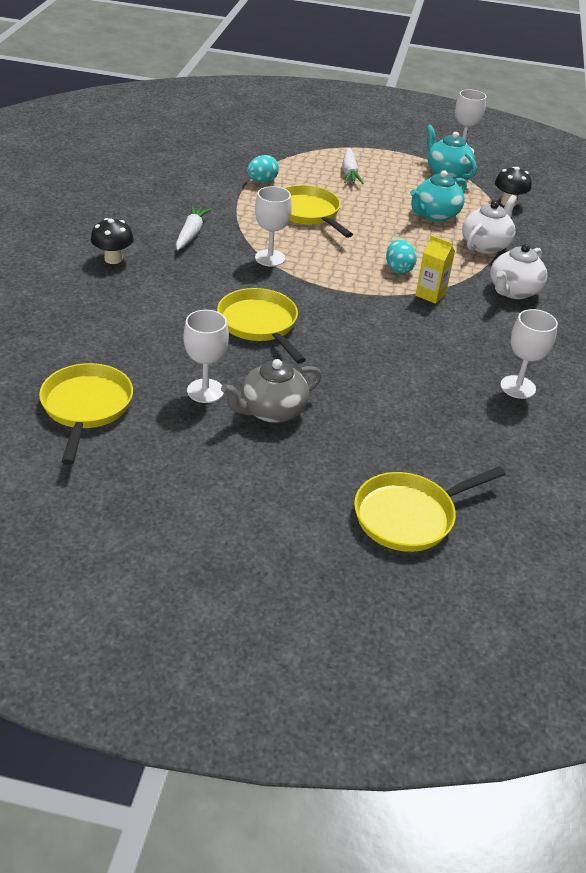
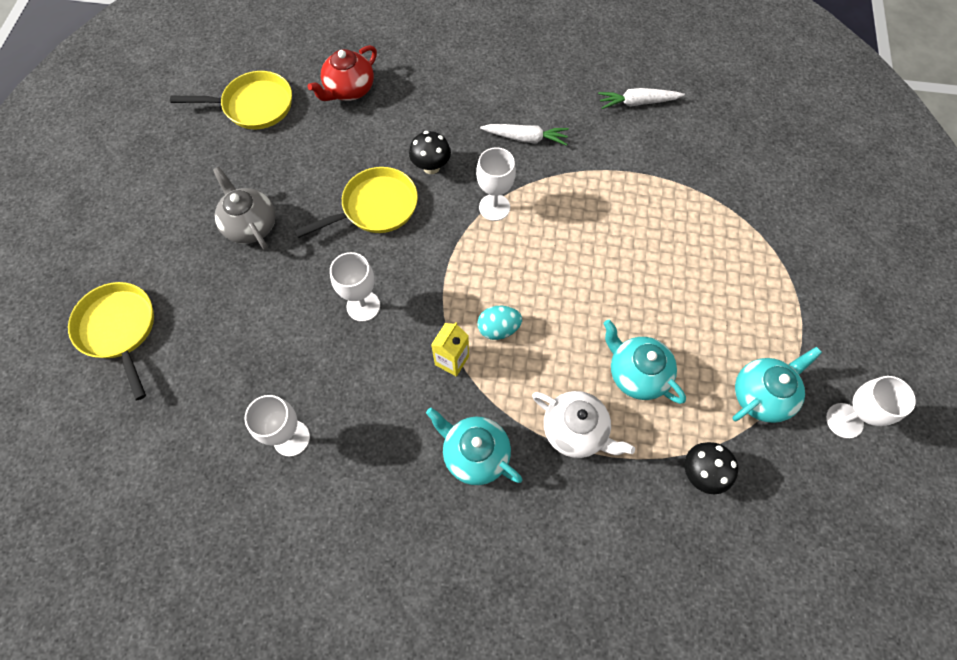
camera: 90 degrees right, 25 degrees up
black mushroom [91,218,134,264] -> black mushroom moved to [409,131,451,174]
white goblet [184,310,229,403] -> white goblet moved to [330,252,380,322]
turquoise egg [247,155,279,183] -> none
yellow pan [284,185,353,238] -> none
white carrot [342,147,363,184] -> white carrot moved to [598,88,685,109]
white teapot [490,244,547,299] -> turquoise teapot [426,408,522,485]
none -> red teapot [308,45,377,101]

